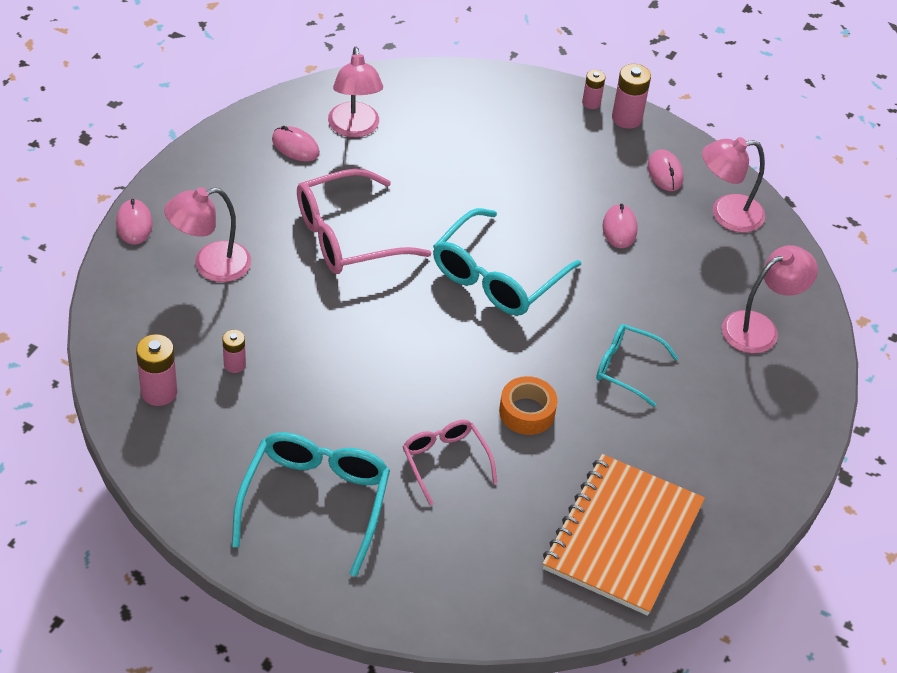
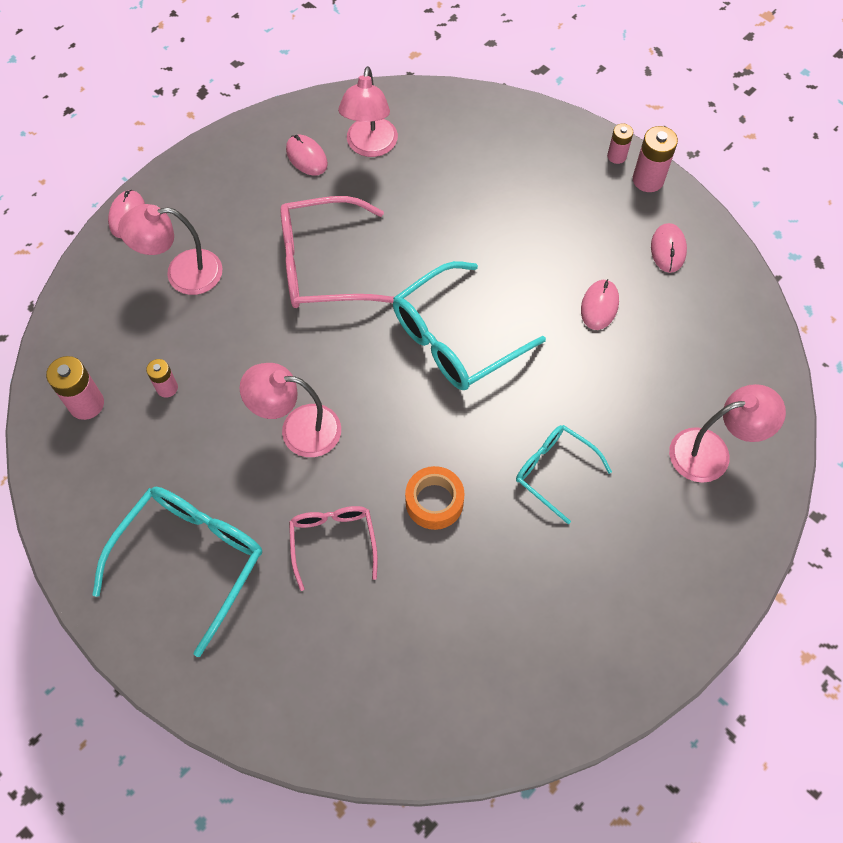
camera: 20 degrees right, 15 degrees up
orange notebook [542,454,705,616] -> none
pink lamp [702,137,765,233] -> pink lamp moved to [239,363,341,457]

